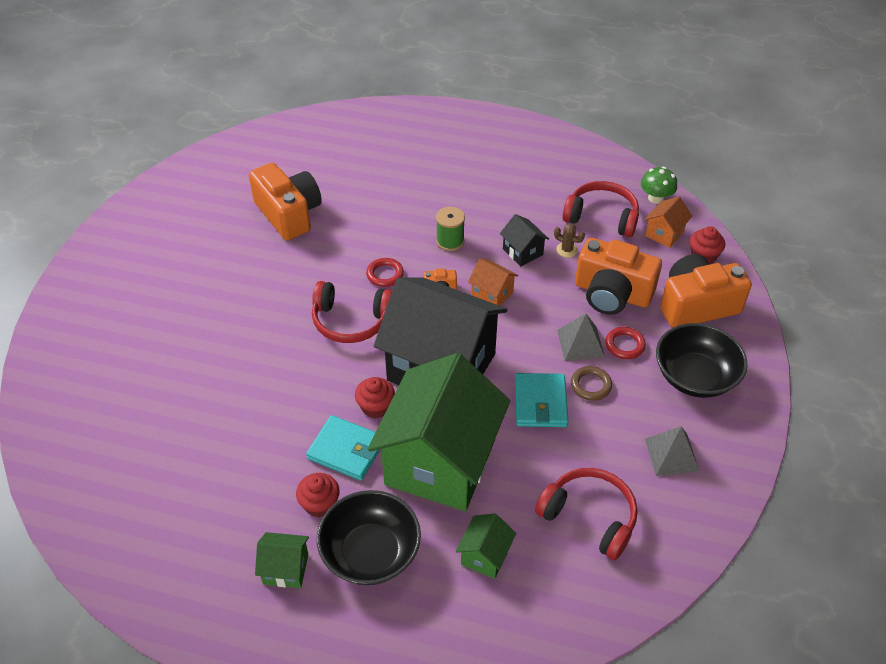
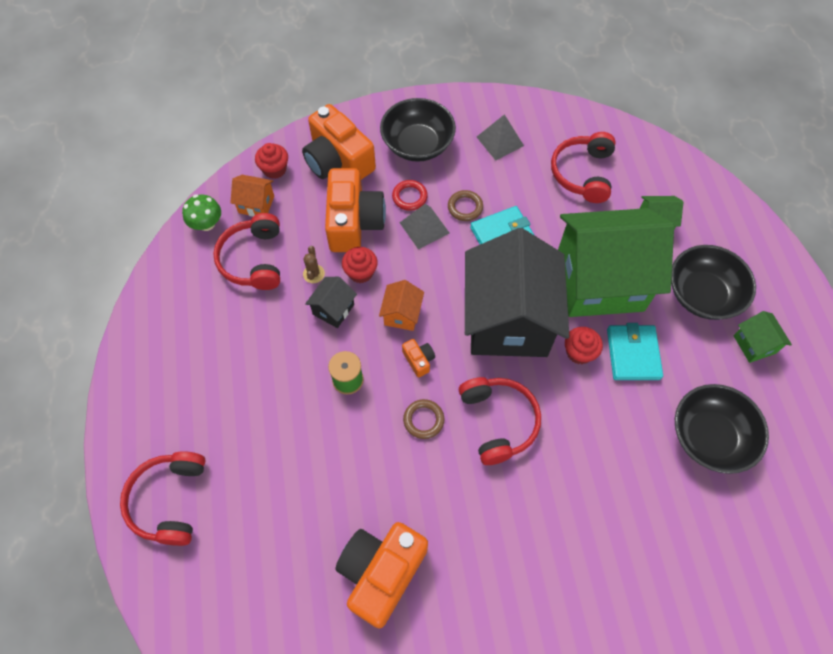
camera: 115 degrees left, 15 degrees up
red cupcake [296,473,340,518] -> red cupcake moved to [342,247,378,283]
red ring [366,258,404,287] -> brown ring [403,399,445,439]
none -> red headphones [120,451,206,546]
none -> black bowl [675,384,769,474]

